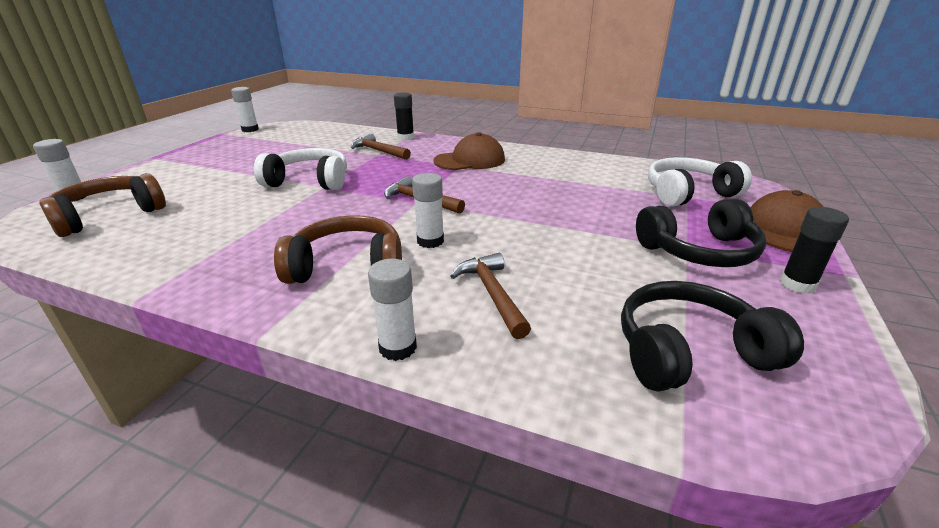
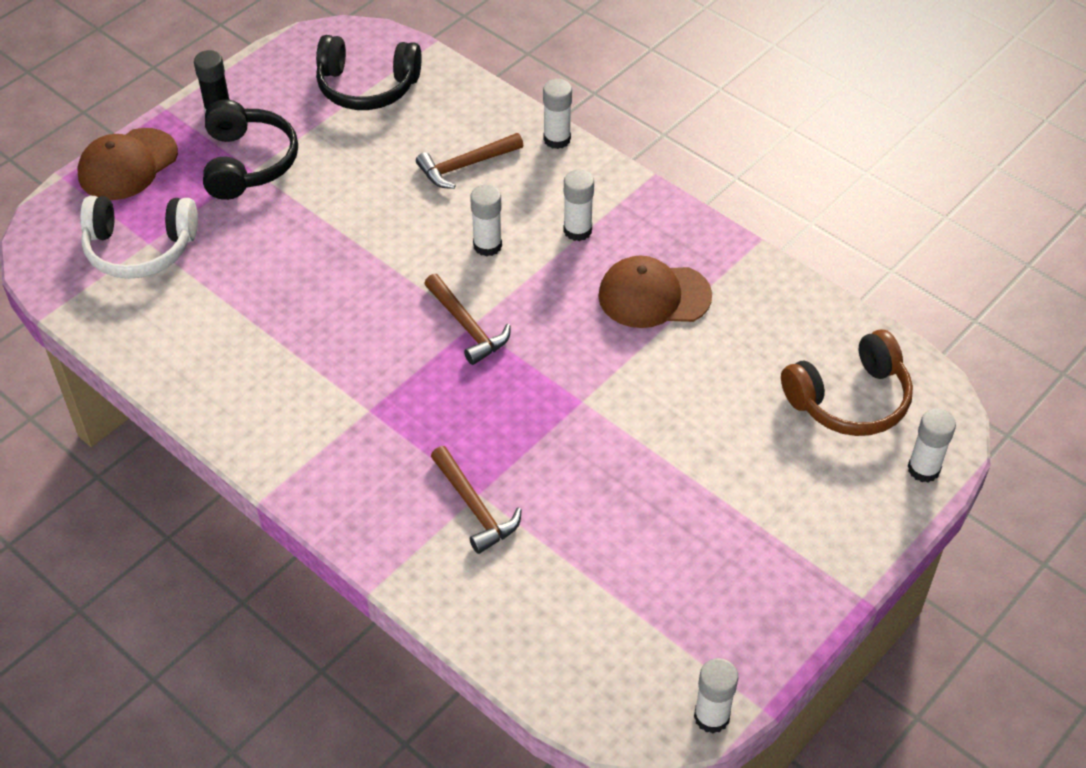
camera: 160 degrees left, 20 degrees up
white headphones [254,148,347,190] -> none
brown headphones [274,215,402,284] -> white glue stick [564,170,594,241]
black glue stick [394,92,414,140] -> none
brown cap [433,132,505,170] -> brown cap moved to [598,256,712,328]
brown hammer [450,253,531,339] -> brown hammer turned 60 degrees clockwise [416,133,523,189]
black headphones [636,198,766,267] -> black headphones turned 75 degrees clockwise [203,99,298,200]

